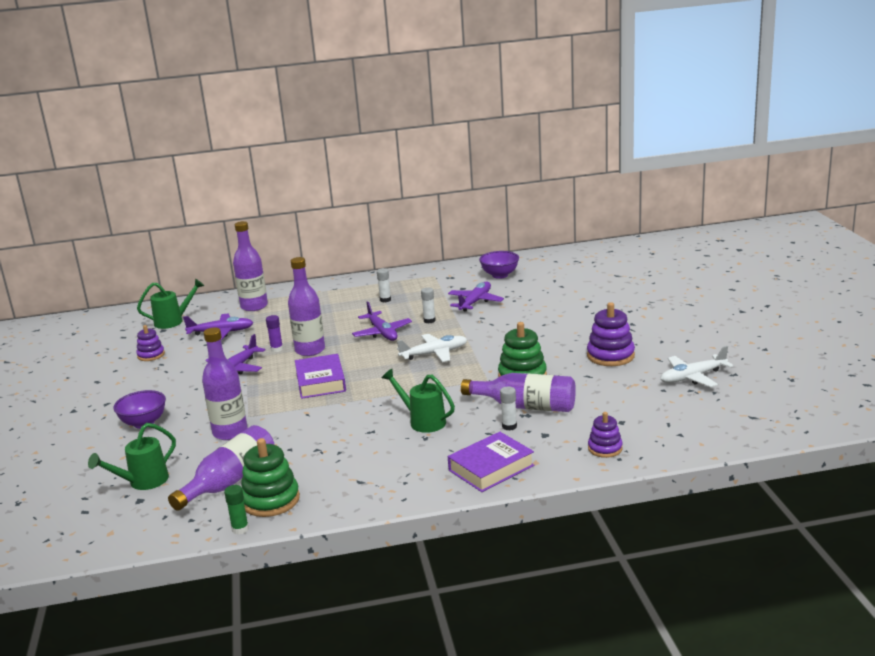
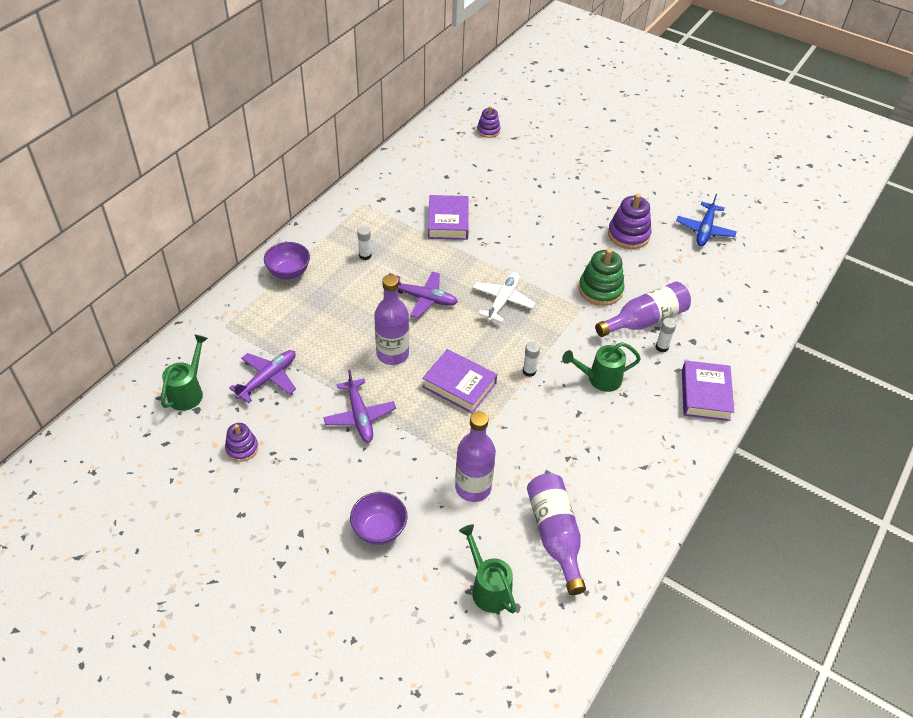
camera: 50 degrees left, 25 degrees up
green watering can [88,423,176,490] -> green watering can turned 150 degrees clockwise [459,524,516,613]
green glue stick [224,485,249,534] -> none
purple bottle [233,221,268,311] -> none
green stacking toy [241,438,300,517] -> none
purple glue stick [266,315,283,352] -> none
white glue stick [421,288,436,323] -> white glue stick moved to [523,342,540,377]
purple plane [448,282,504,312] -> purple book [428,195,469,240]
purple bowl [479,251,519,279] -> purple bowl moved to [264,242,310,279]
purple stacking toy [588,412,623,458] -> purple stacking toy moved to [477,106,501,138]
white plane [660,346,733,387] -> blue plane [676,194,737,246]

